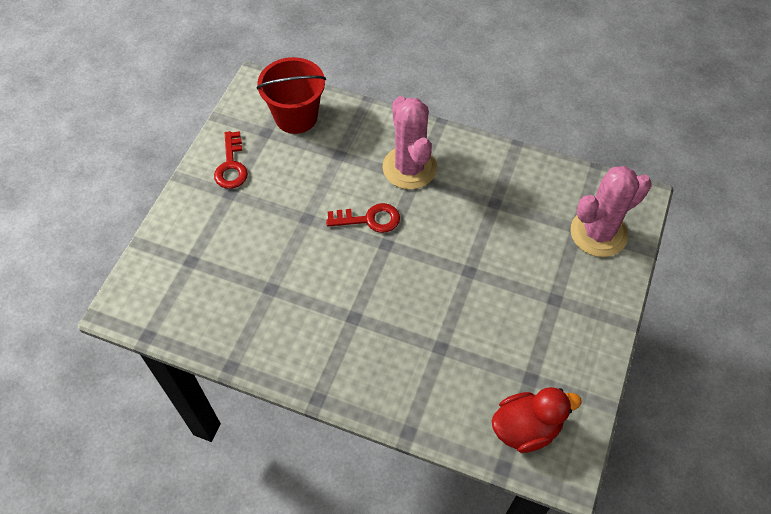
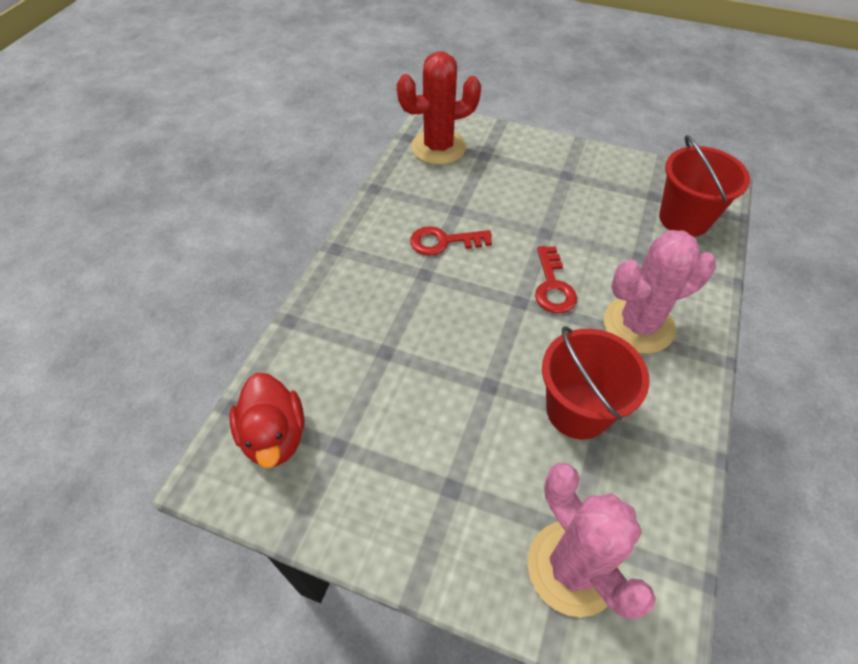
camera: 90 degrees right, 5 degrees down
red key [214,131,248,189] -> red key moved to [410,226,492,256]
none -> red cactus [396,51,481,165]
none -> red bucket [542,326,650,439]

